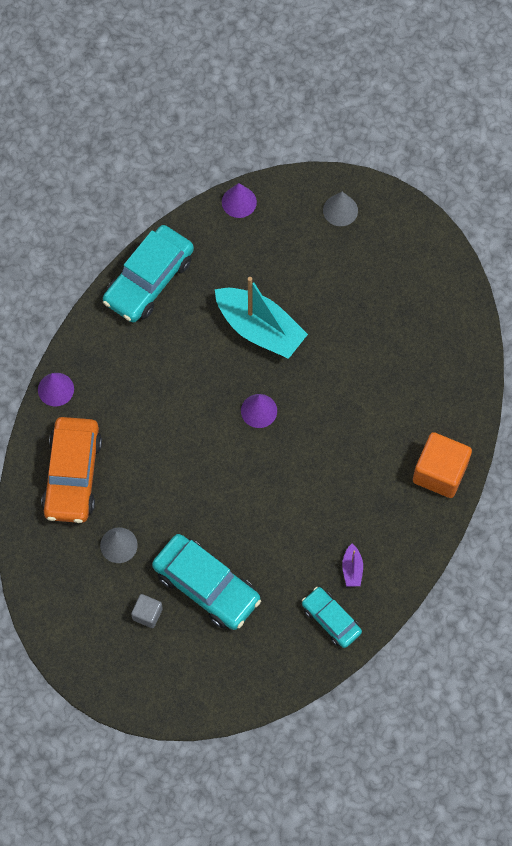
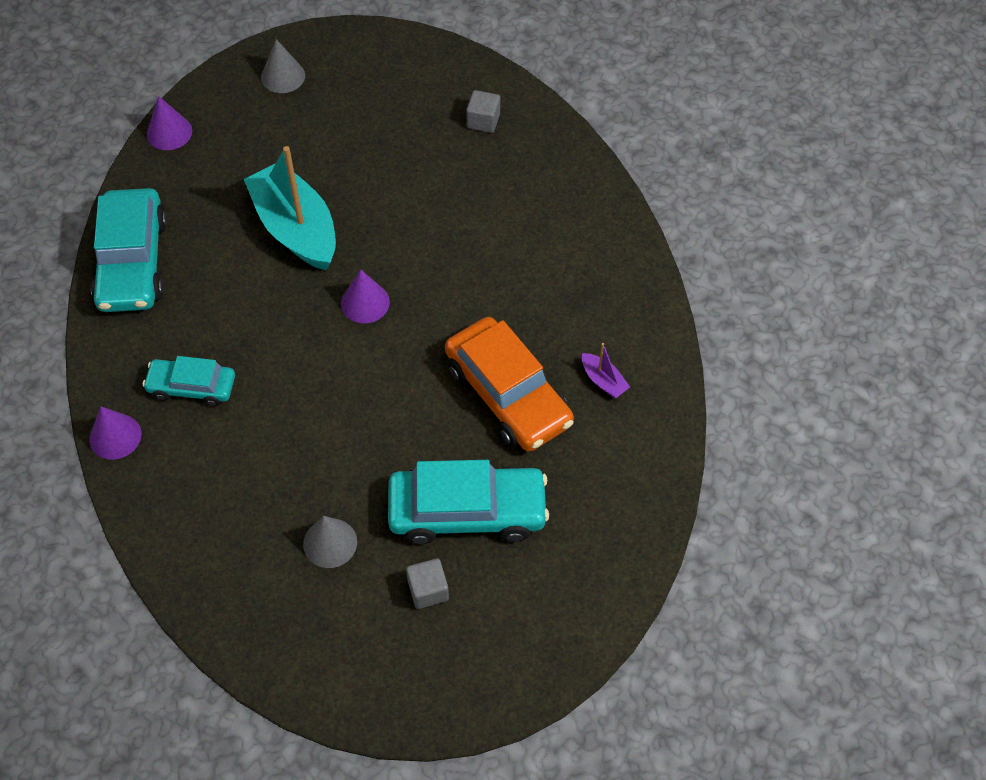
camera: 40 degrees left, 10 degrees down
orange car [41,417,102,523] -> orange car moved to [445,317,574,452]
turquoise boat [215,277,308,359] -> turquoise boat turned 120 degrees counterclockwise [244,146,336,271]
turquoise car [302,587,362,648] -> turquoise car moved to [142,356,235,406]
orange cube [413,432,472,498] -> none
none -> grey cube [466,90,500,133]

